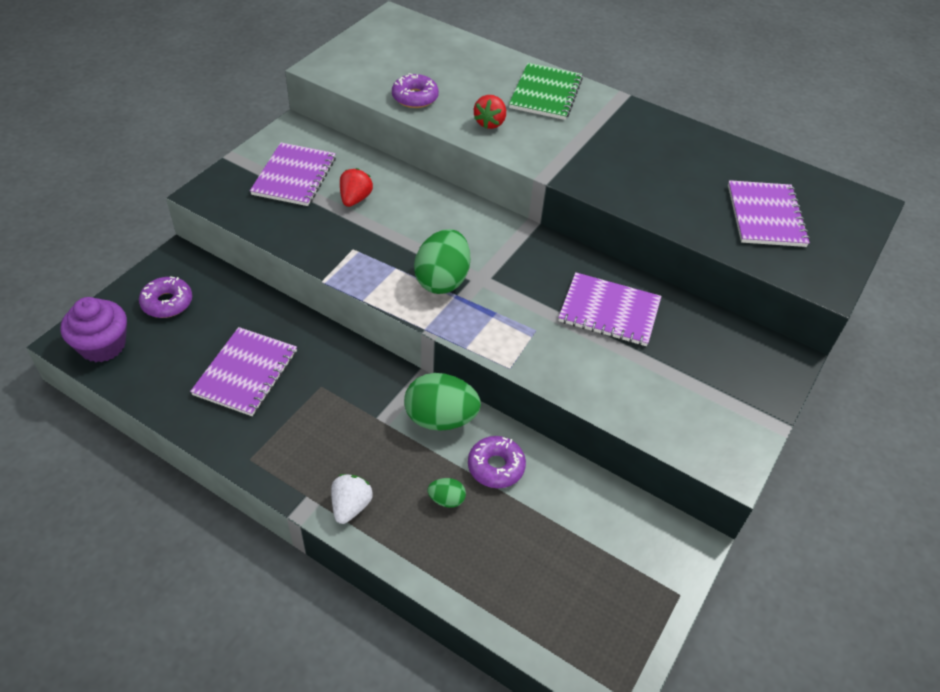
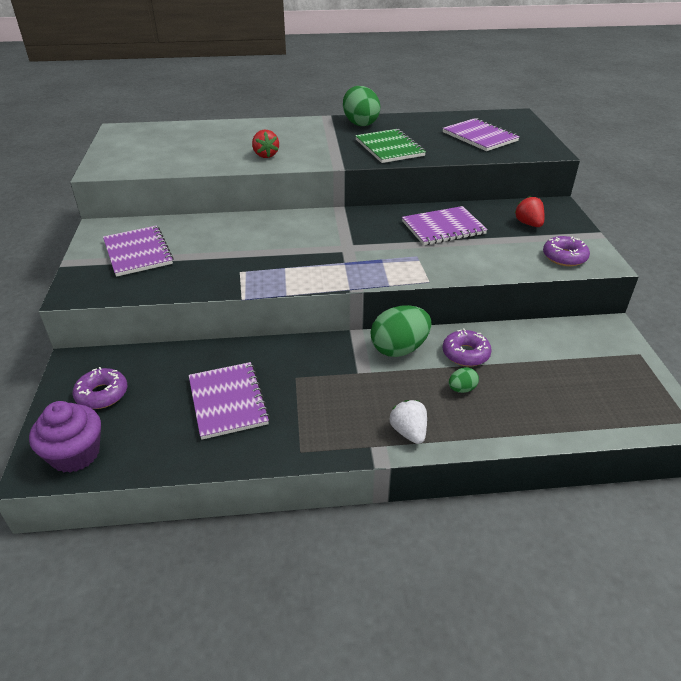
camera: 35 degrees left, 10 degrees down
red strawberry [340,168,373,207] -> red strawberry moved to [515,196,544,227]
purple donut [392,73,439,108] -> purple donut moved to [543,236,590,266]
green egg [414,229,470,294] -> green egg moved to [343,86,380,126]
green notebook [509,63,583,120] -> green notebook moved to [355,129,426,163]

